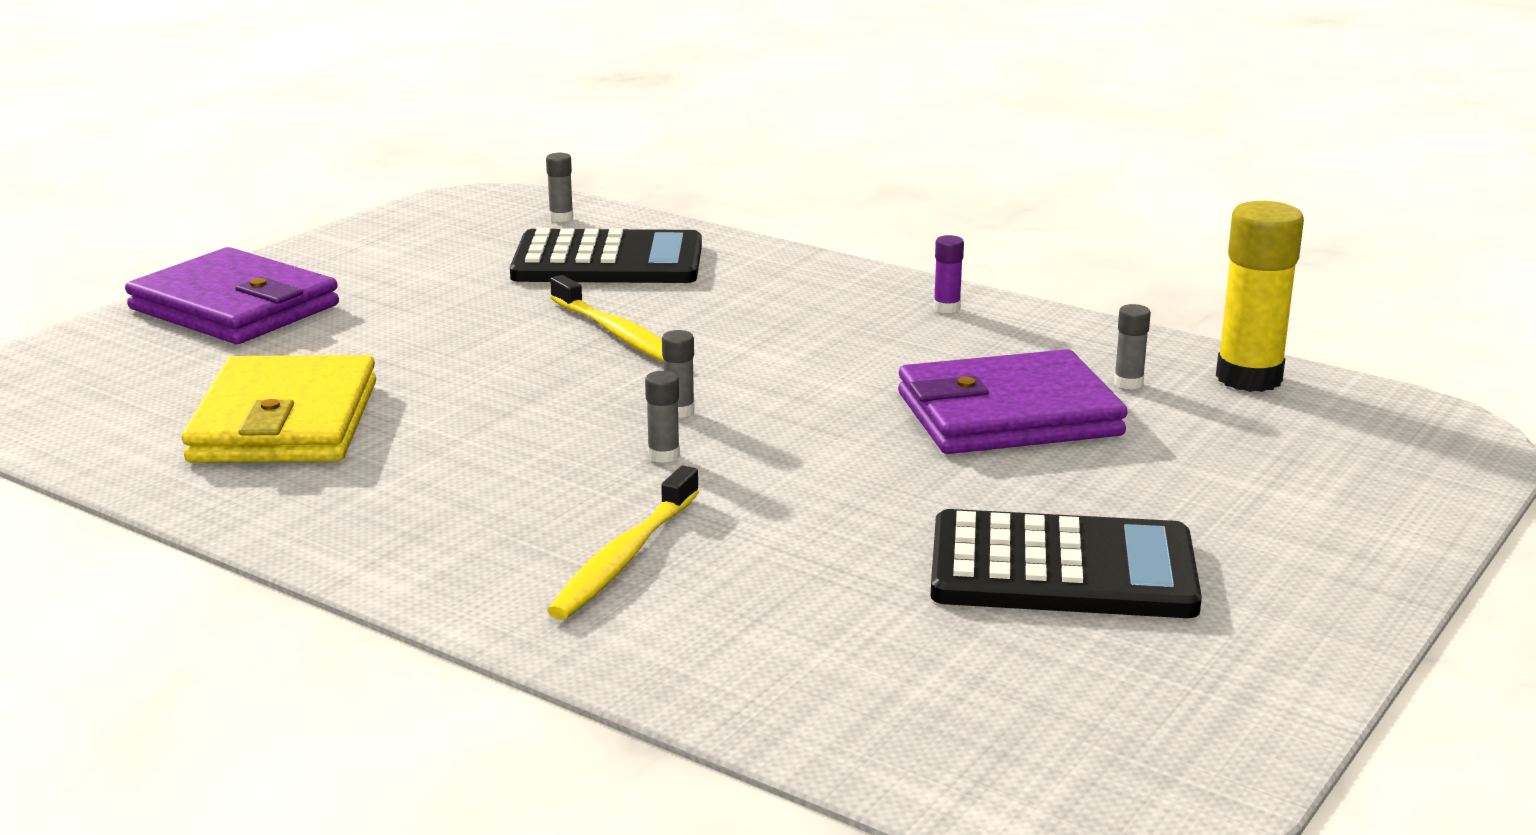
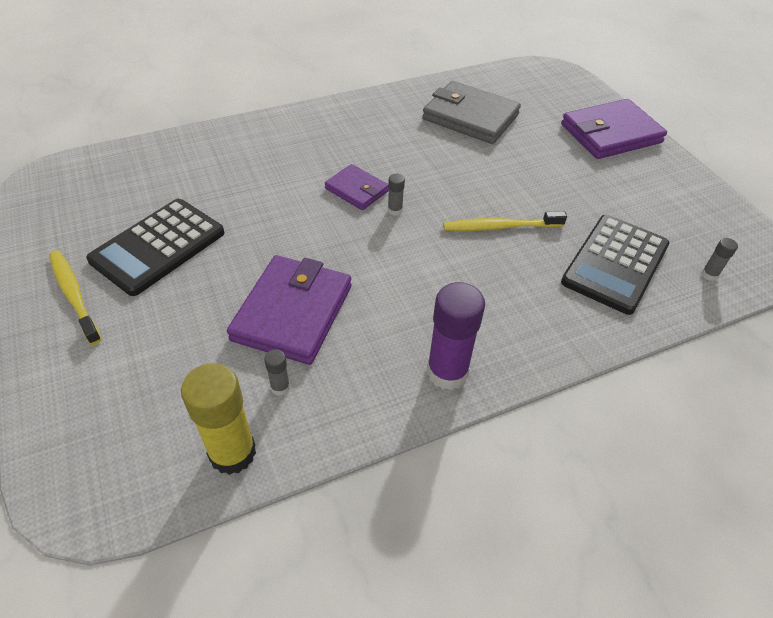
camera: 120 degrees right, 25 degrees up
yellow wallet [181,355,376,463] -> grey wallet [422,81,521,144]
yellow toothbrush [547,466,699,620] -> yellow toothbrush moved to [49,250,101,345]
grey glue stick [645,371,680,463] -> purple wallet [325,164,389,210]
purple glue stick [934,235,964,313] -> purple glue stick [427,282,485,390], size x2.22

